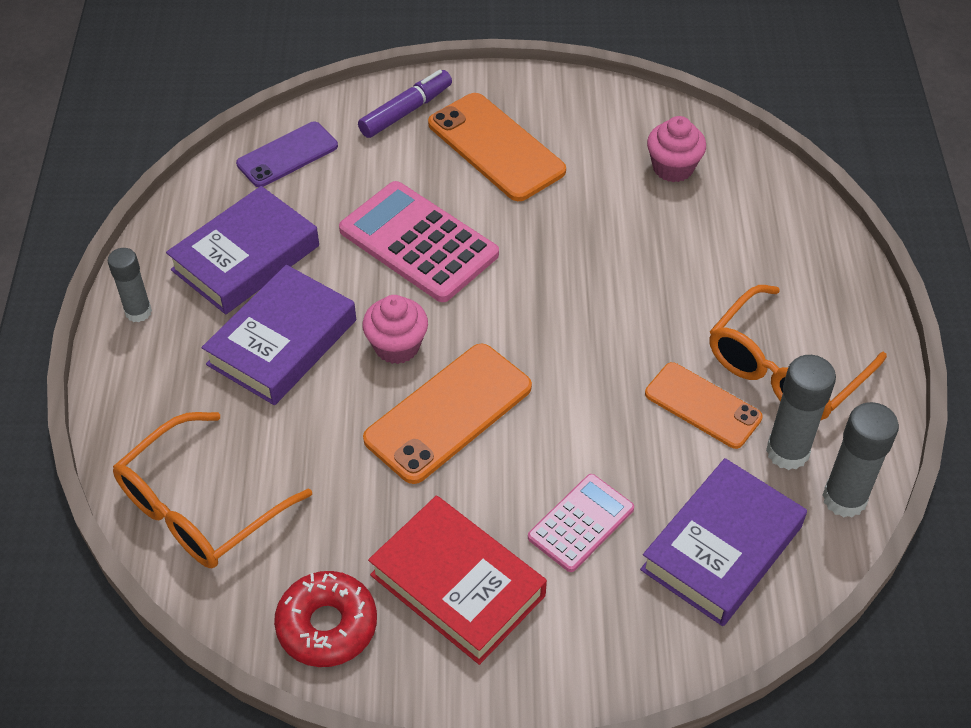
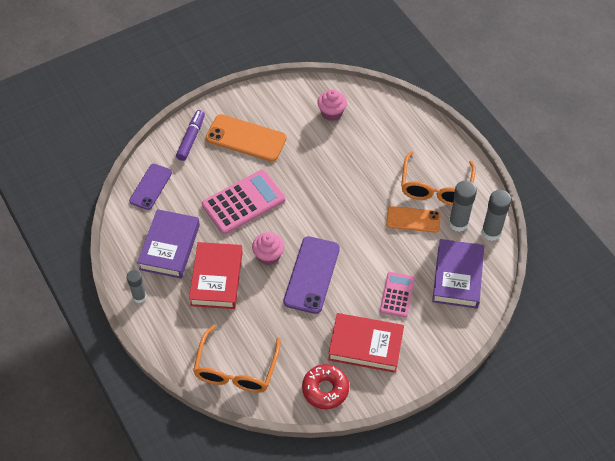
camera: 30 degrees left, 5 degrees up
purple book [202,265,356,405] -> red book [189,242,243,309]
pink calculator [339,181,499,302] -> pink calculator turned 135 degrees clockwise [202,170,286,234]
orange phone [363,344,532,484] -> purple phone [283,236,340,314]

